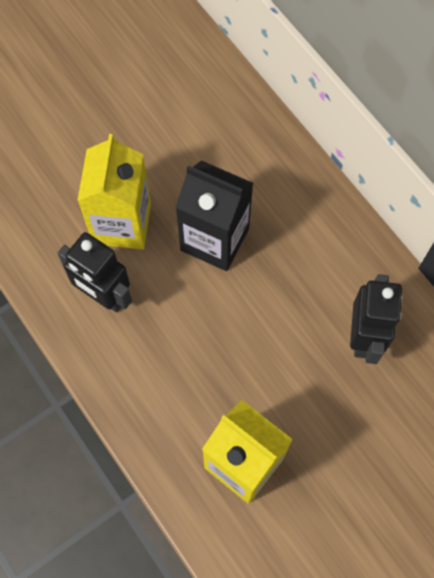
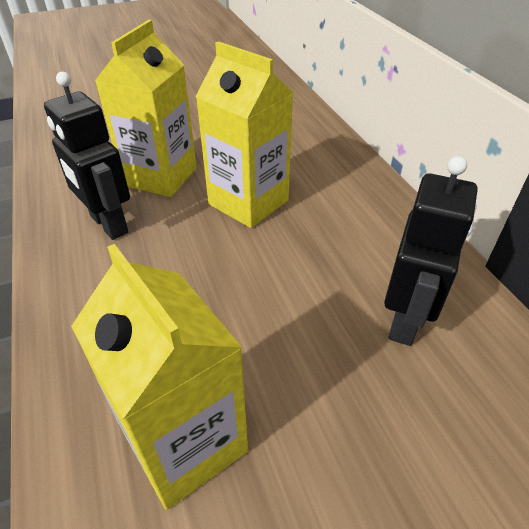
camera: 15 degrees right, 25 degrees down
black carton [175,160,253,271] -> yellow carton [196,41,293,228]

